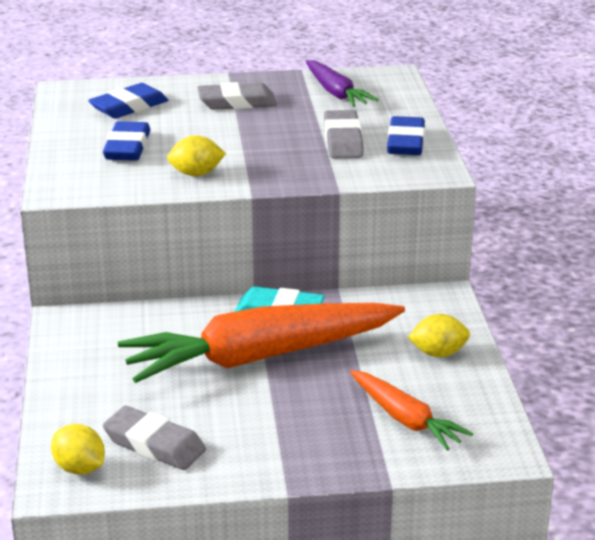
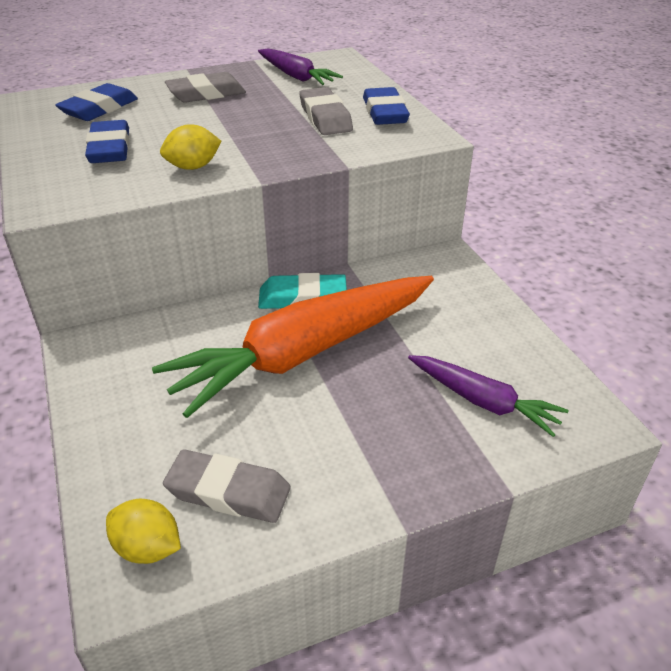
camera: 15 degrees left, 10 degrees up
orange carrot [350,370,473,450] -> purple carrot [408,355,569,437]
yellow lemon [408,314,470,357] -> none

